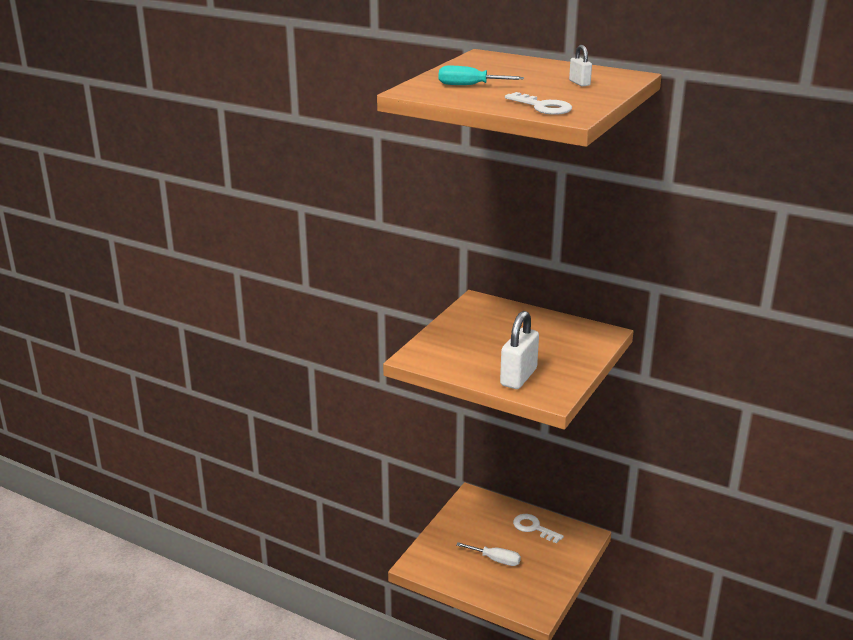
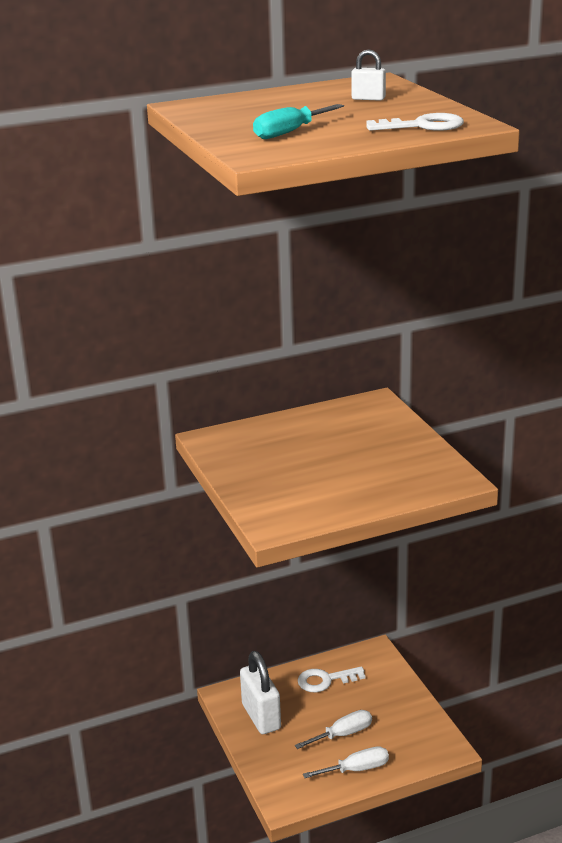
camera: 50 degrees left, 0 degrees up
white padlock [500,311,539,389] -> white padlock moved to [240,651,281,734]
none -> white screwdriver [303,746,389,778]

